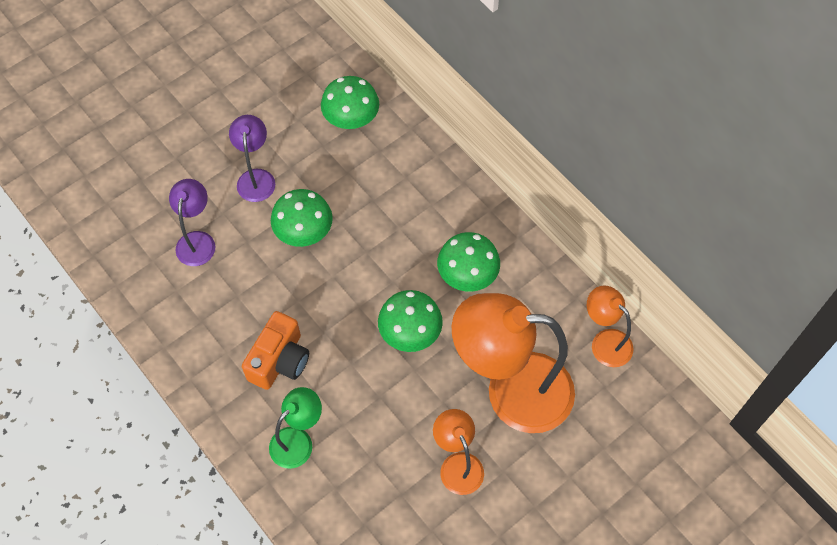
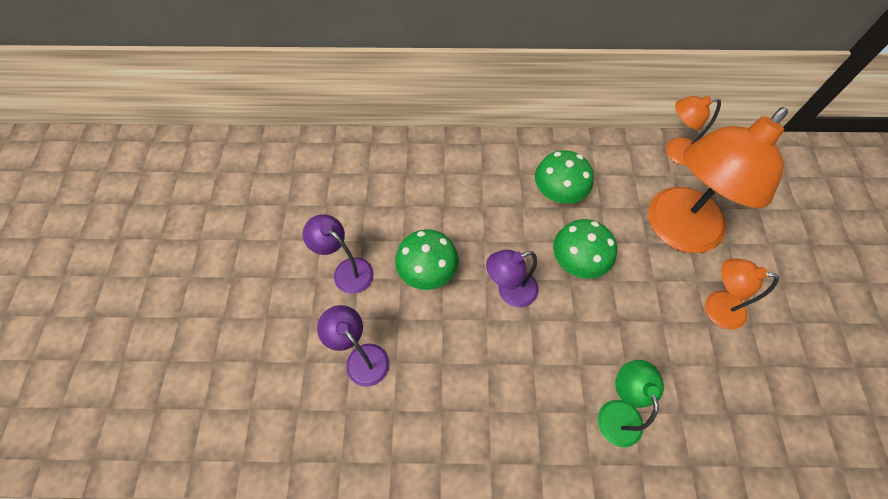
camera: 50 degrees left, 0 degrees up
orange camera [242,311,309,390] -> none
green mushroom [321,76,379,129] -> none
none -> purple lamp [486,250,539,307]

